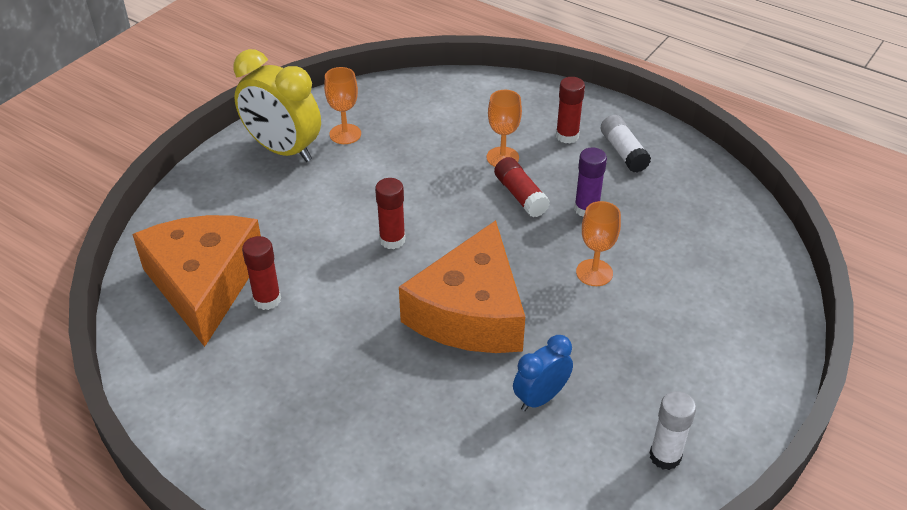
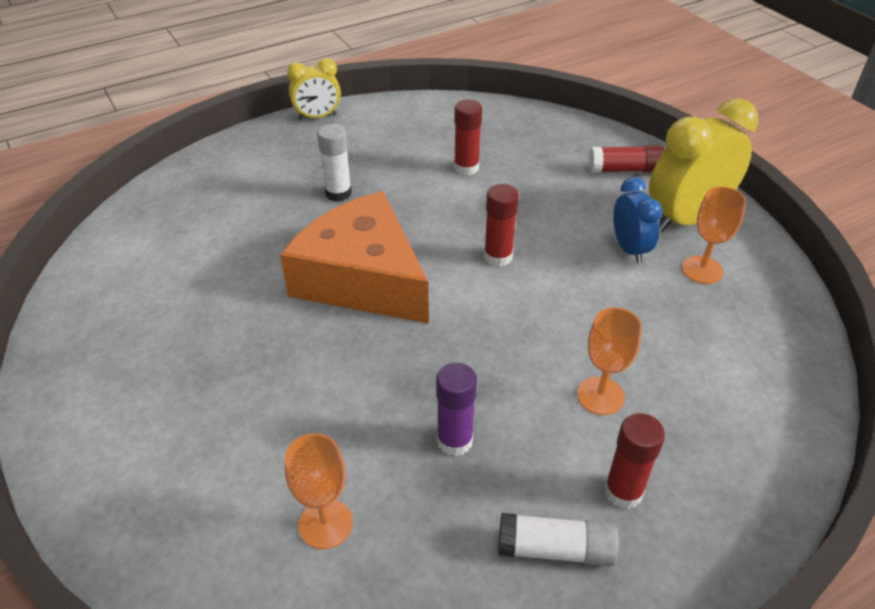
camera: 115 degrees right, 0 degrees up
orange cheese [132,215,261,347] -> none
red glue stick [494,157,550,217] -> red glue stick moved to [588,145,664,173]
blue clock [513,335,573,411] -> blue clock moved to [613,177,662,264]
orange goblet [576,201,621,286] -> orange goblet moved to [285,433,353,549]
white glue stick [650,391,696,470] -> white glue stick moved to [317,124,352,202]
none -> yellow clock [287,58,341,120]

